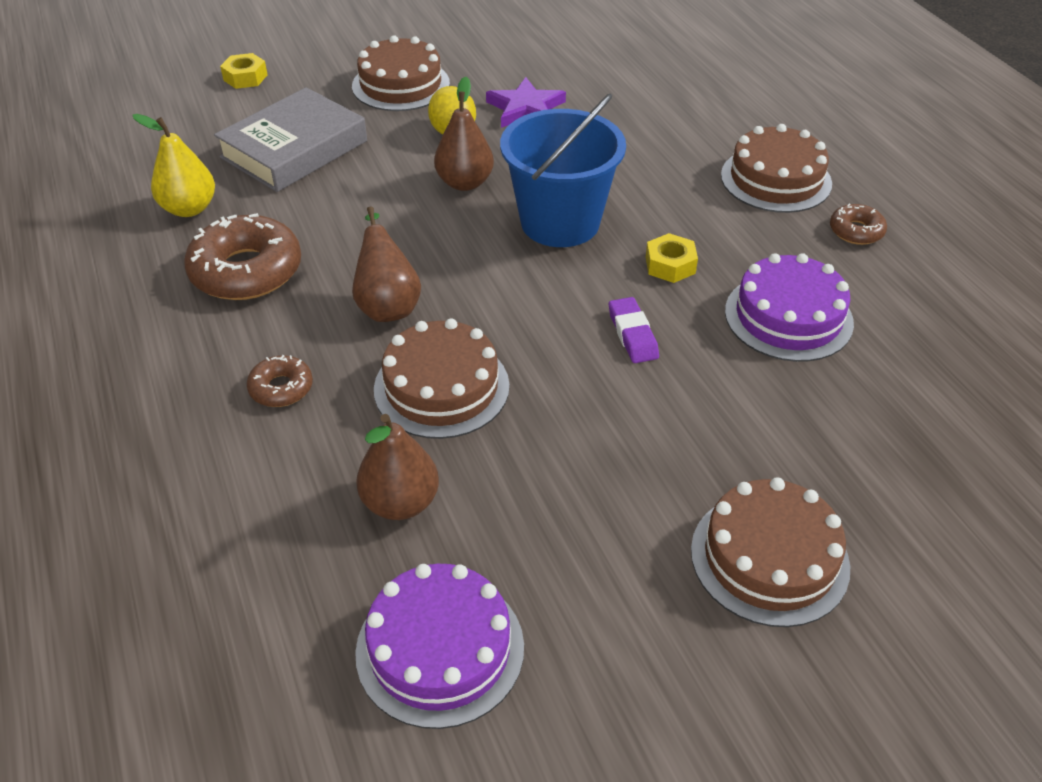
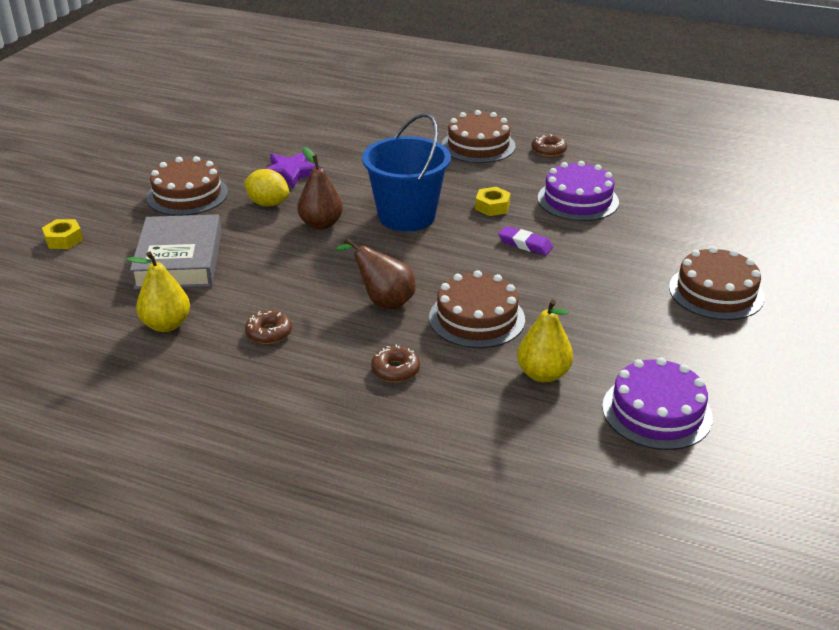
camera: 45 degrees left, 10 degrees down
brown donut [184,213,301,300] -> brown donut [245,310,292,344], size x0.51
brown pear [356,414,439,520] -> yellow pear [517,299,573,383]

